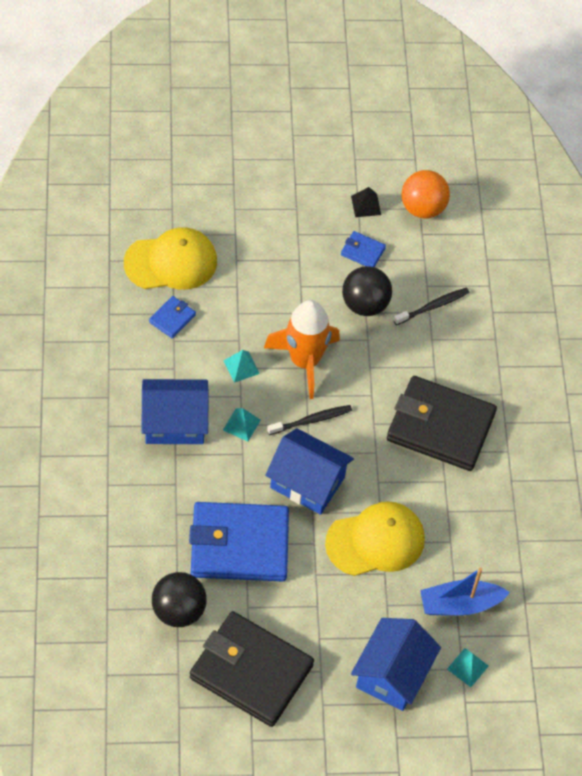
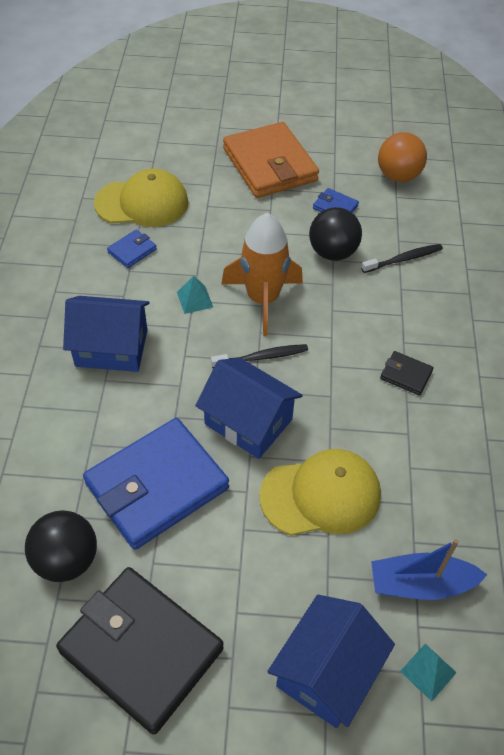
camera: 10 degrees right, 5 degrees down
blue wallet [189,502,289,581] -> blue wallet turned 45 degrees counterclockwise [83,418,229,550]
turquoise pyramid [223,408,261,442] -> none
black pyramid [351,187,381,217] -> none
black wallet [387,376,497,471] -> black wallet [380,351,434,396], size x0.42
none -> orange wallet [223,122,319,198]

